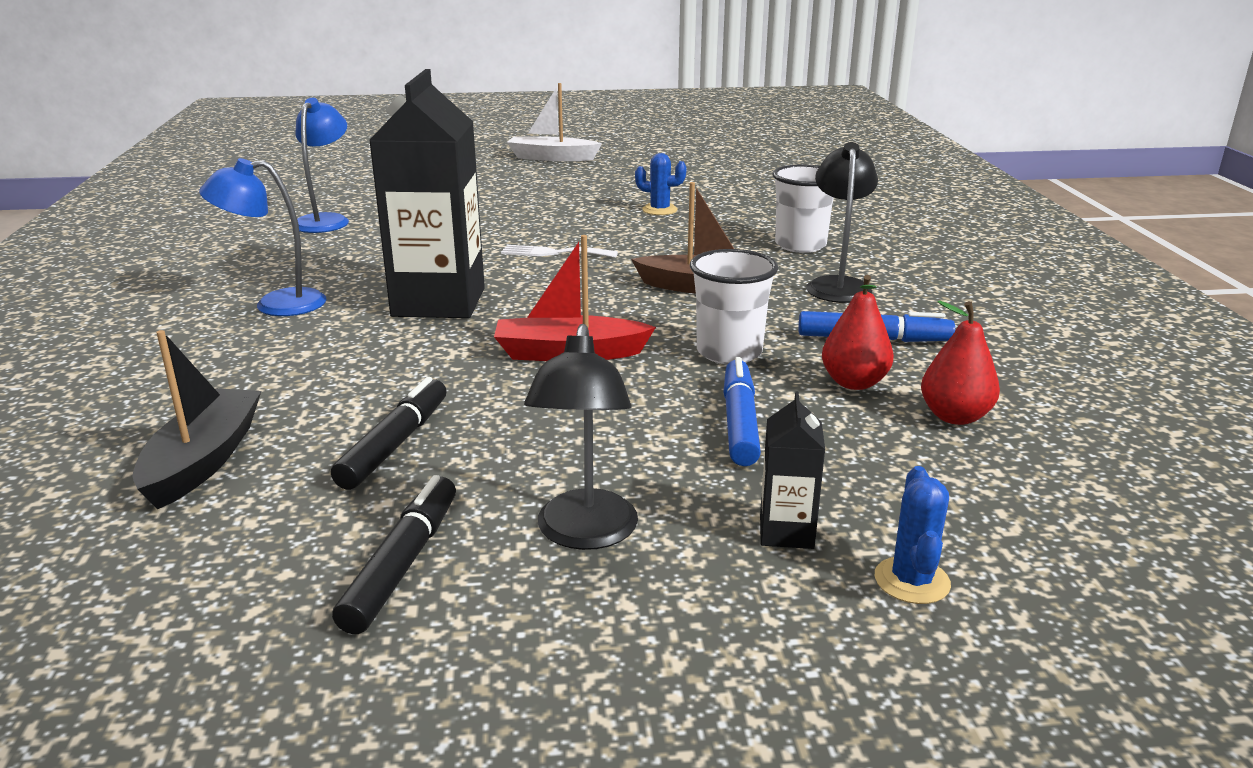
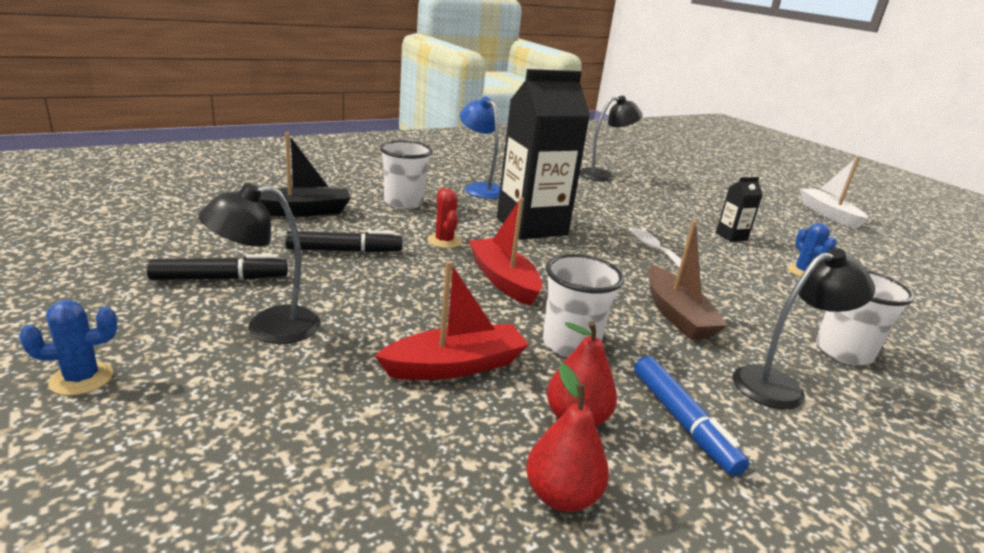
camera: 60 degrees right, 0 degrees up
blue lamp [295,98,349,233] -> black lamp [579,96,643,181]
blue marker [723,357,761,466] -> red boat [375,261,529,380]
black carton [760,391,825,549] -> black carton moved to [716,177,763,242]
blue cactus [875,466,951,604] -> blue cactus moved to [19,300,117,396]
none -> white cup [380,140,433,209]
none -> red cactus [428,188,462,248]

